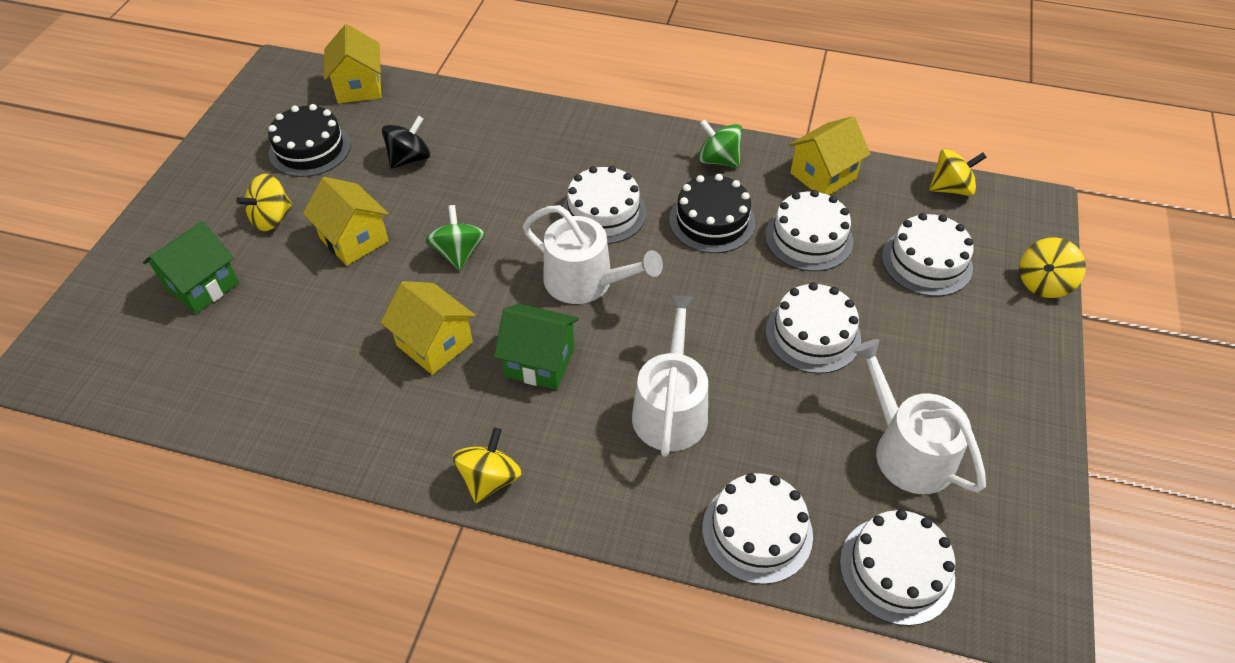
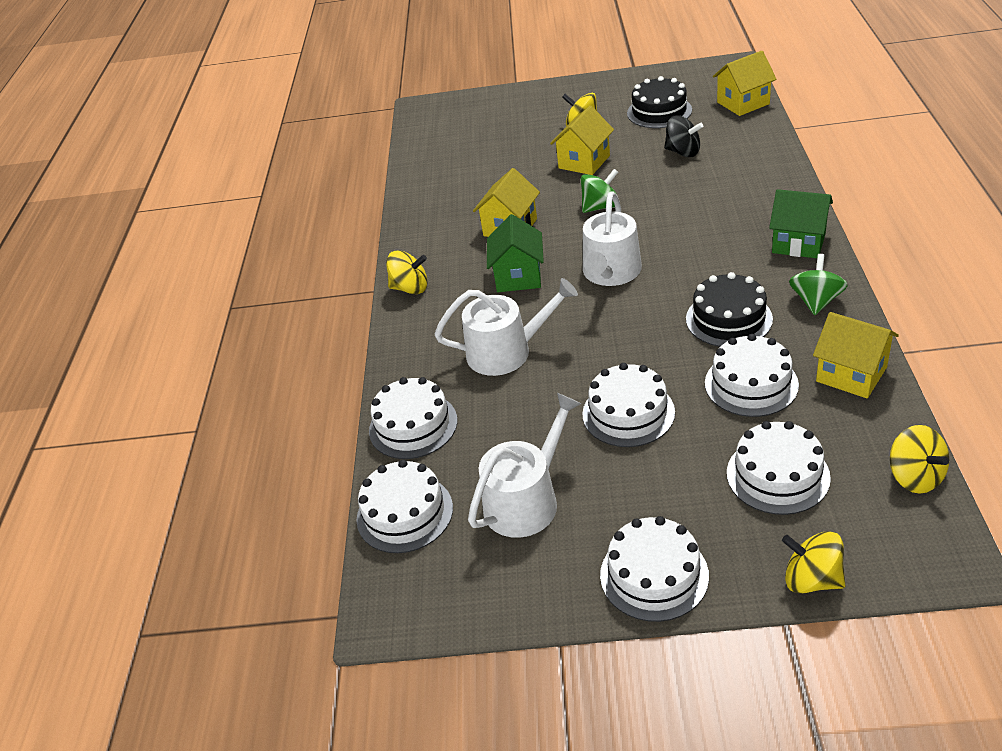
camera: 80 degrees right, 10 degrees down
green house [143,221,239,314] -> green house moved to [769,189,833,258]
white cake [561,166,646,244] -> white cake moved to [600,516,709,622]

